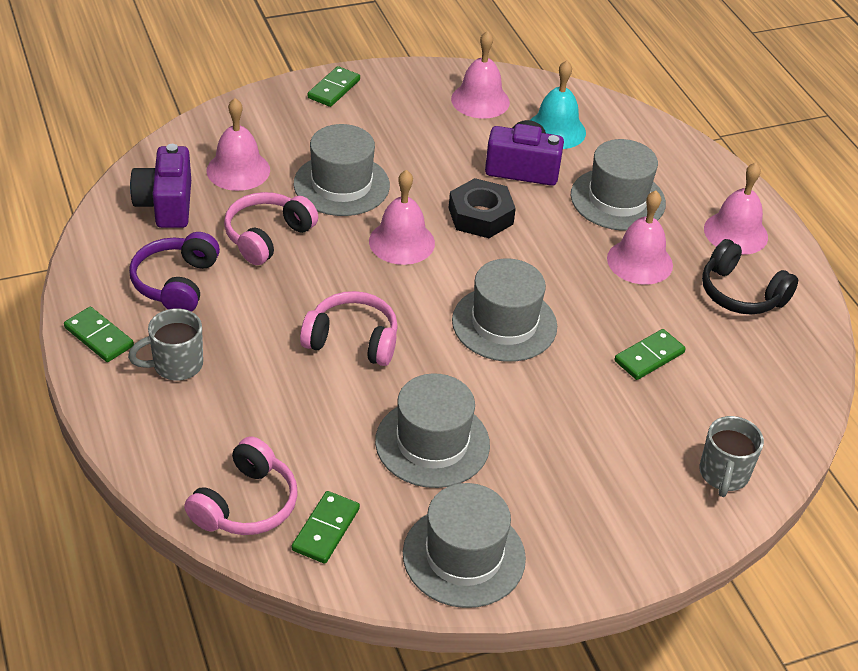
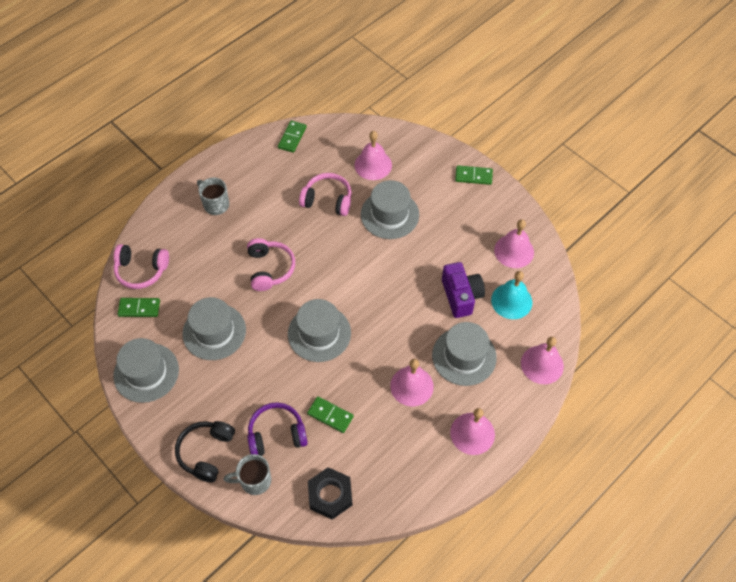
camera: 70 degrees right, 15 degrees up
green domino [64,307,134,362] -> green domino moved to [278,120,307,153]
purple headphones [129,232,220,312] -> purple headphones moved to [247,402,308,456]
purple camera [130,144,191,228] -> none
pink bell [369,170,435,265] -> pink bell moved to [521,337,564,384]
black nut [449,178,516,238] -> black nut moved to [308,467,352,520]
black headphones [702,239,798,315] -> black headphones moved to [175,421,235,482]

